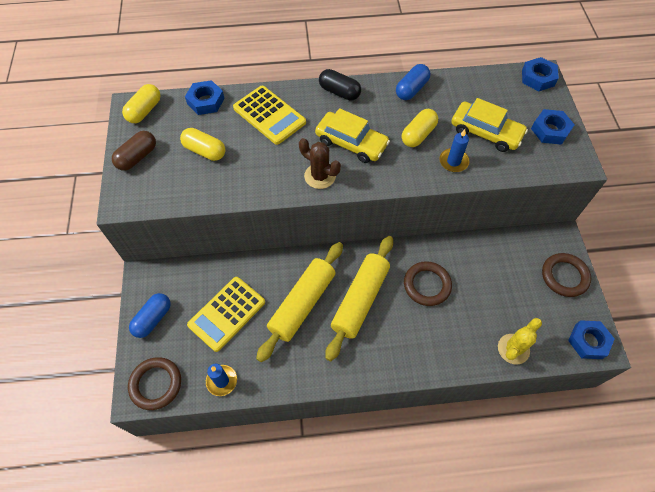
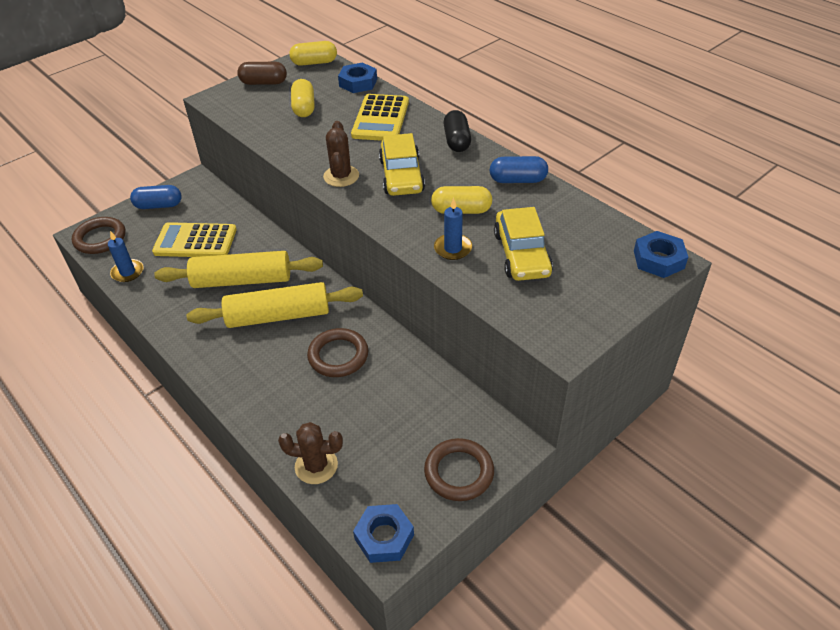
camera: 55 degrees right, 15 degrees down
yellow cactus [498,318,542,365] -> brown cactus [278,422,343,484]
blue nut [531,109,575,145] -> none

